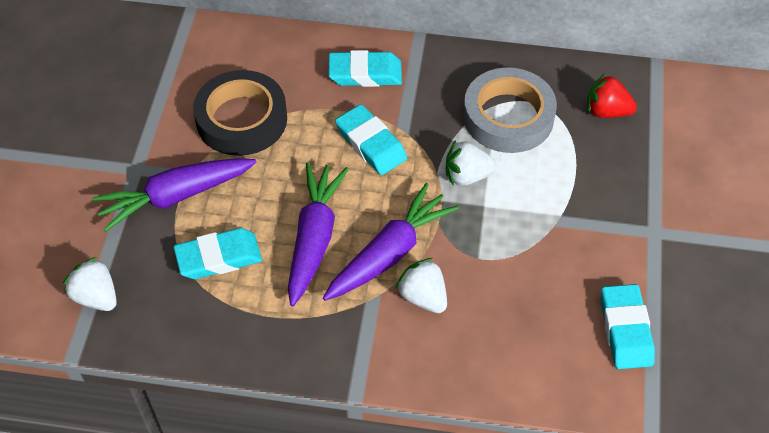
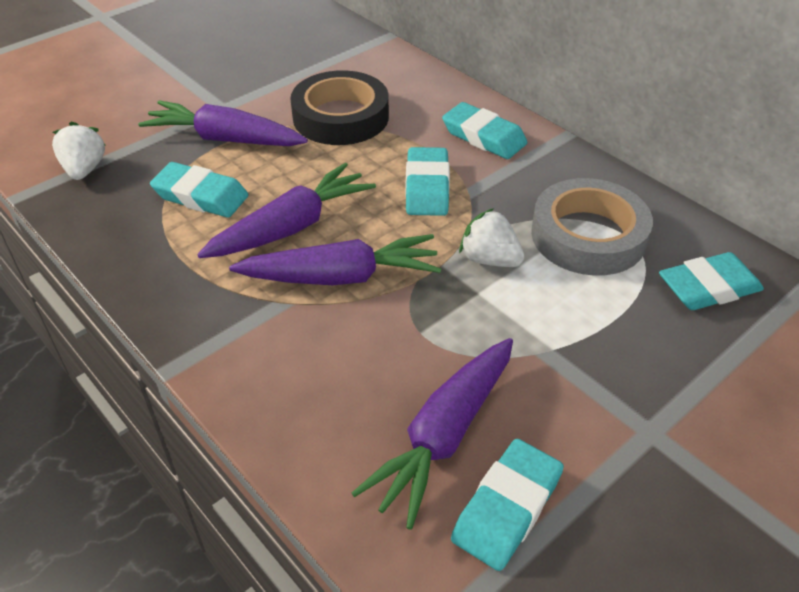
camera: 40 degrees right, 10 degrees down
white strawberry [395,258,447,313] -> none
red strawberry [587,73,637,118] -> turquoise eraser [659,252,764,310]
none -> purple carrot [352,338,513,530]

